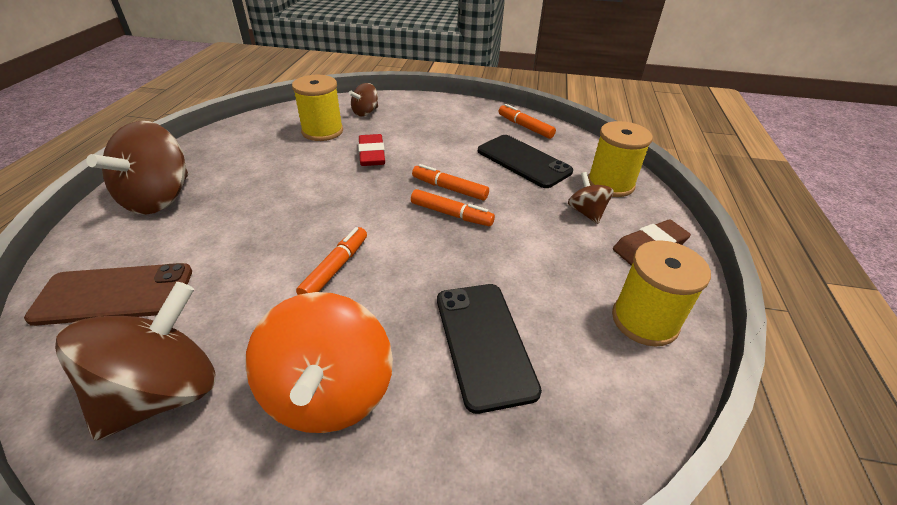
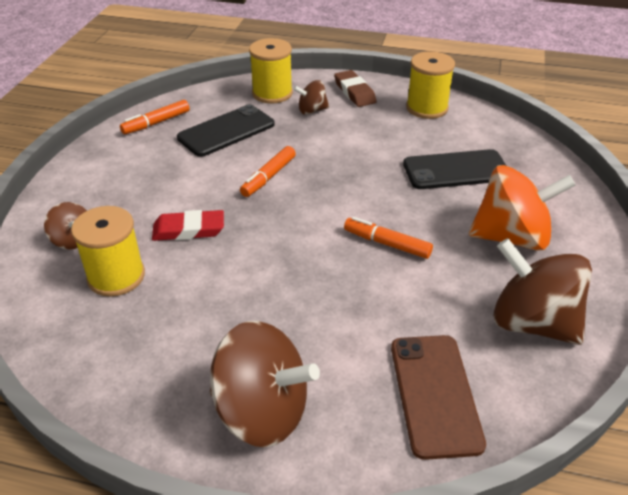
camera: 85 degrees left, 0 degrees up
orange marker [411,189,495,226] -> none

